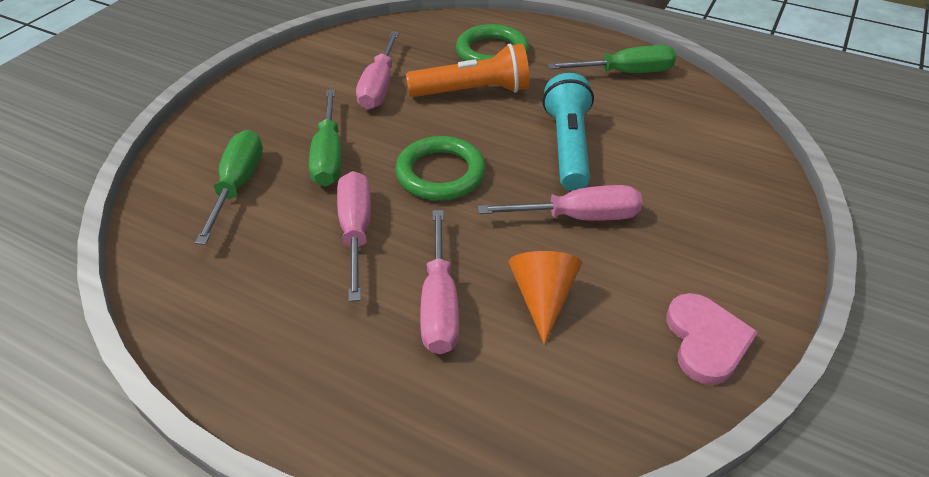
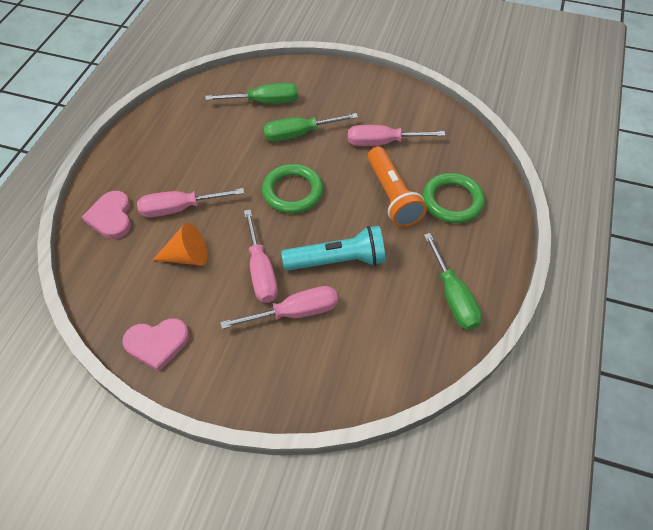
camera: 80 degrees right, 10 degrees up
pink screwdriver [337,171,371,302] -> pink screwdriver moved to [220,286,338,329]
none -> pink heart [82,191,131,239]

